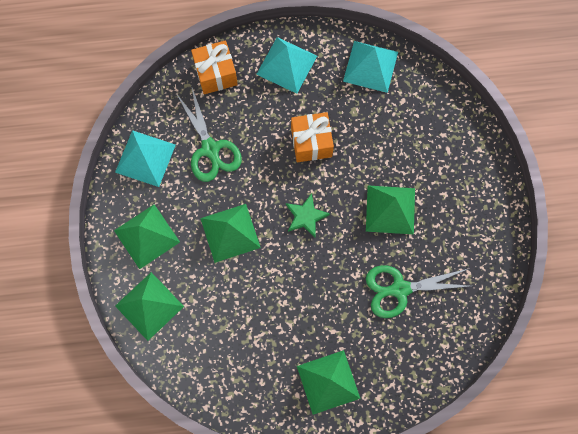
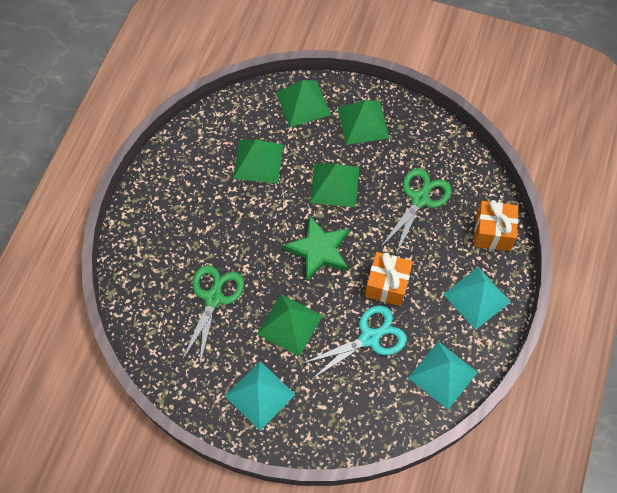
camera: 115 degrees right, 10 degrees down
turquoise pyramid [115,130,176,187] -> turquoise pyramid moved to [225,361,295,431]
green scissors [177,88,242,182] -> green scissors turned 120 degrees clockwise [381,168,452,254]
green star [286,193,330,238] -> green star [283,216,349,281], size x1.54
green pyramid [297,350,361,415] -> green pyramid moved to [233,140,283,184]
none -> turquoise scissors [302,305,407,380]

